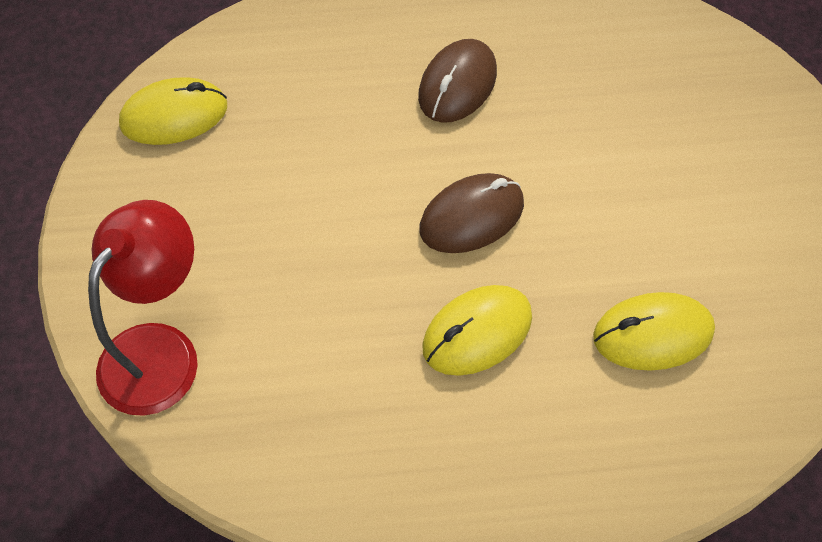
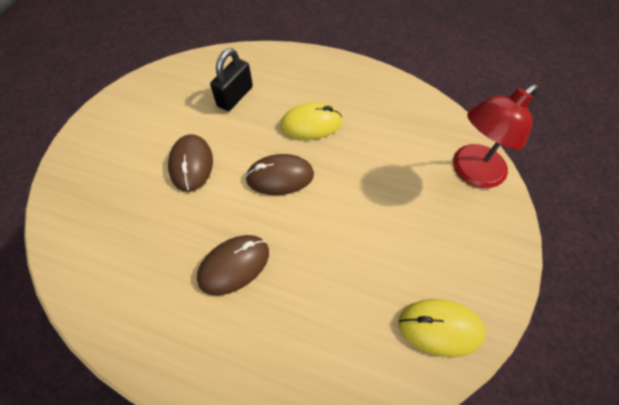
camera: 155 degrees left, 0 degrees up
yellow mouse [593,292,715,371] -> black padlock [210,48,253,111]
none -> brown mouse [168,134,213,192]

